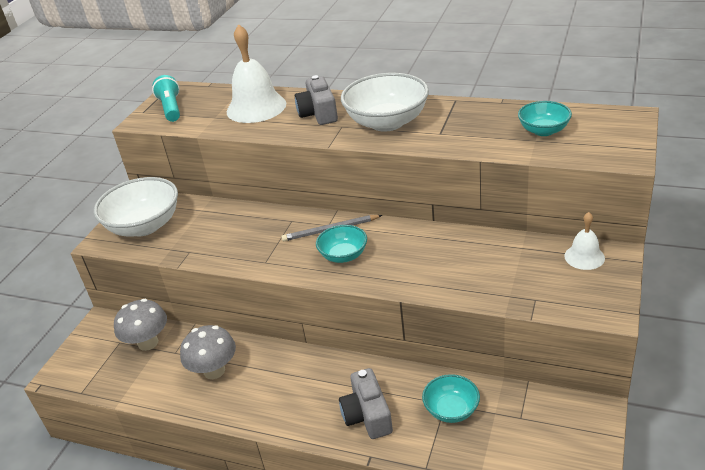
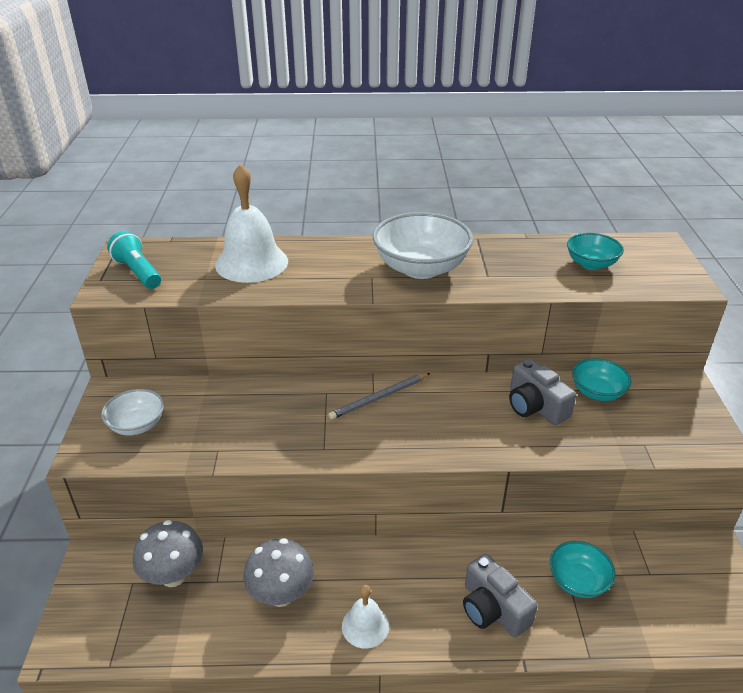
camera: 25 degrees left, 0 degrees up
white bowl [94,177,178,236] -> white bowl [101,389,164,435], size x0.56
grey camera [295,75,338,125] -> grey camera moved to [509,359,576,425]
turquoise bowl [316,225,367,263] -> turquoise bowl moved to [572,358,632,401]
white bell [564,212,605,270] -> white bell moved to [342,585,389,649]

